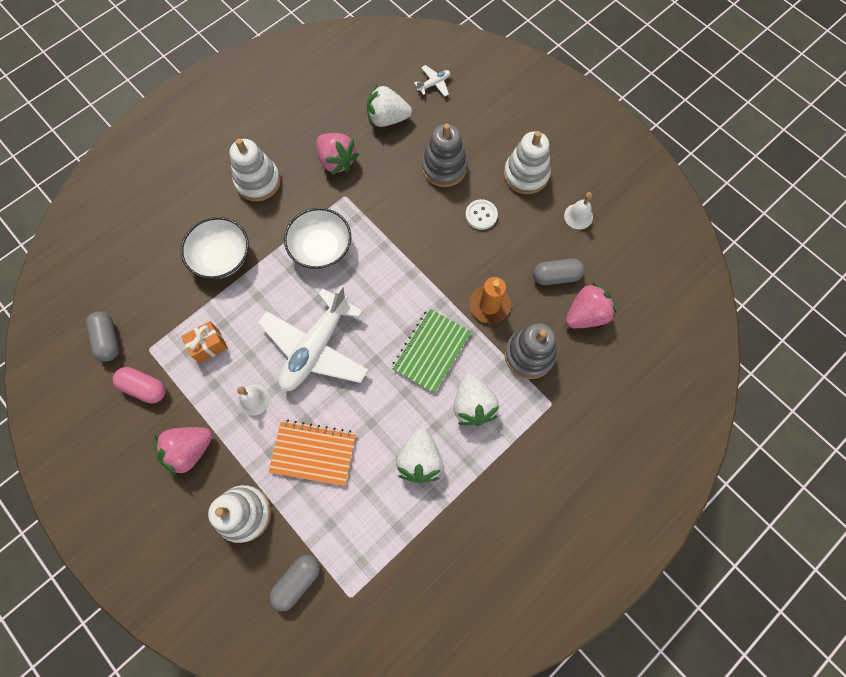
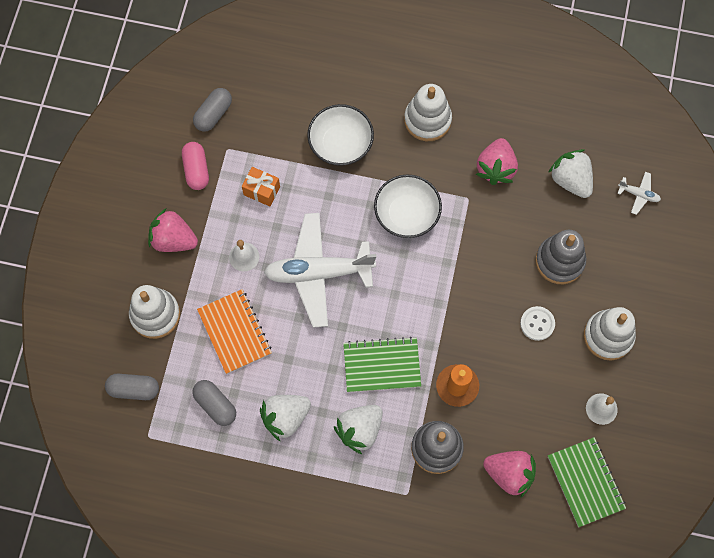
camera: 55 degrees right, 0 degrees up
grey capsule [533,259,585,285] -> grey capsule moved to [192,380,236,426]
none -> green notebook [548,437,626,527]

